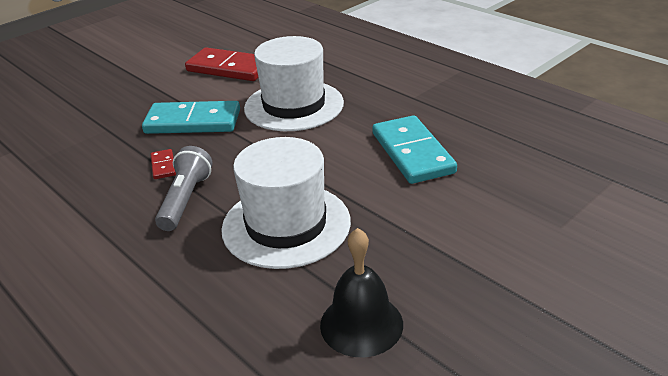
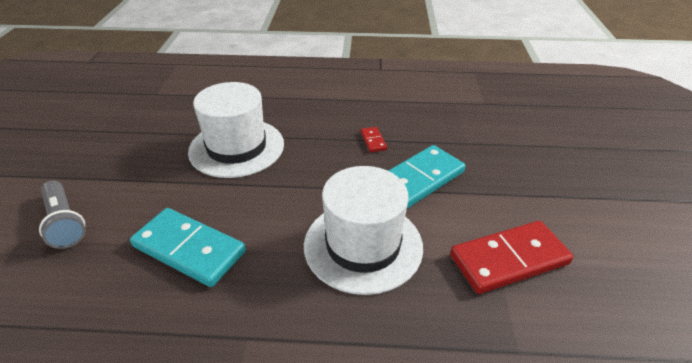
camera: 135 degrees right, 5 degrees up
red domino [151,149,176,179] -> red domino turned 45 degrees clockwise [361,127,387,152]
grey flashlight [155,146,213,231] -> grey flashlight moved to [39,181,85,249]
black bell [320,228,403,357] -> none

